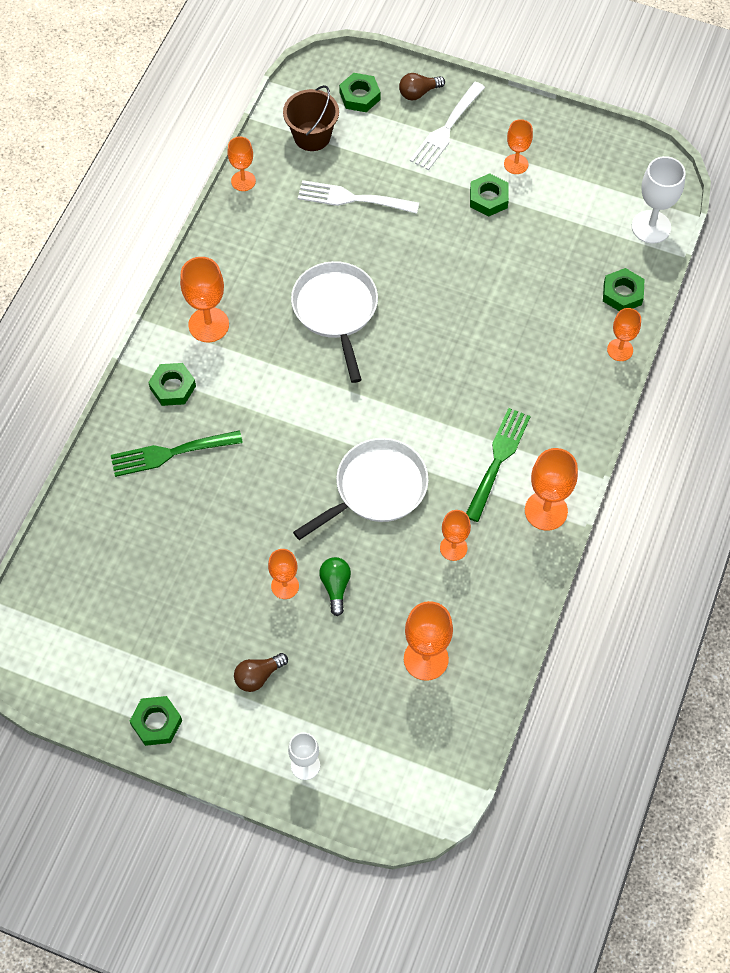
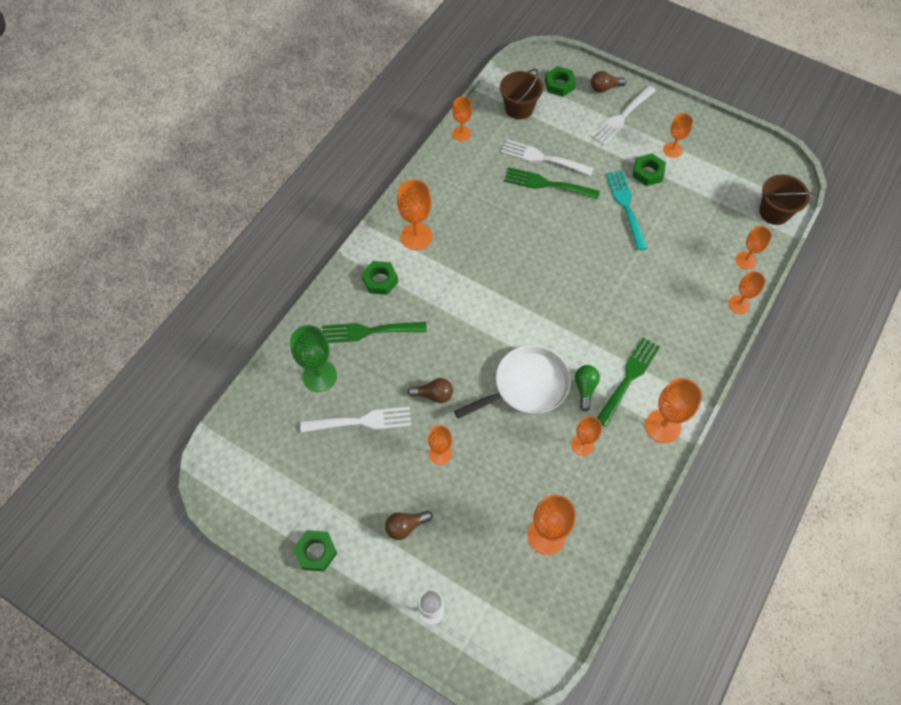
camera: 10 degrees right, 0 degrees up
white pan [291,261,378,383] -> none
green light bulb [319,557,351,616] -> green light bulb moved to [575,365,600,411]
green nut [603,268,645,311] -> orange goblet [736,226,772,269]
white goblet [632,156,686,244] -> brown bucket [759,174,812,225]
none -> green goblet [290,325,337,392]
none -> white fork [300,407,411,433]
none -> brown light bulb [407,378,453,403]
none -> green fork [504,167,600,199]
none -> turquoise fork [606,170,647,251]

